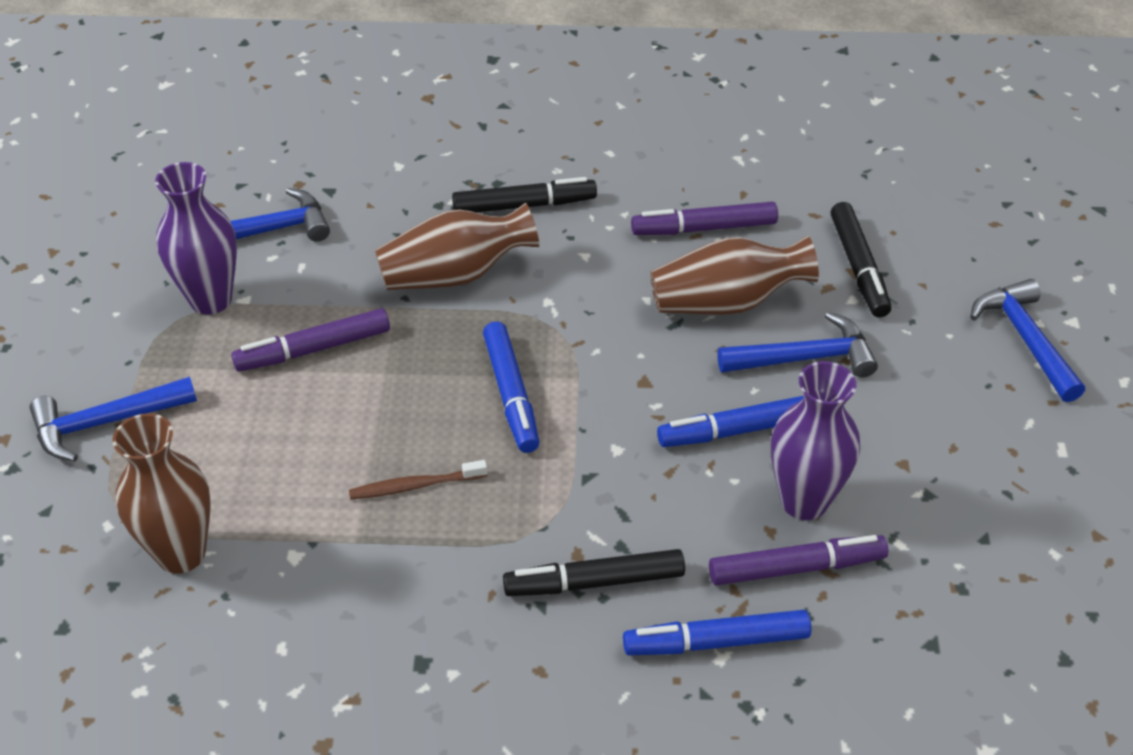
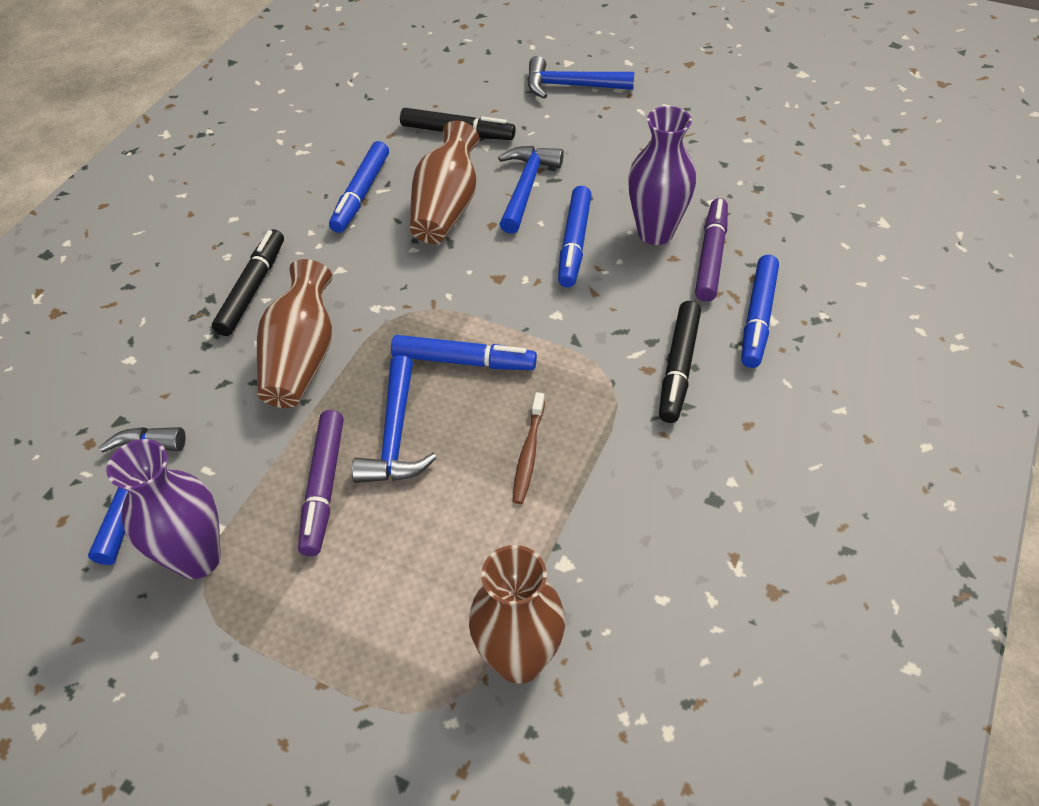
camera: 65 degrees left, 5 degrees up
blue hammer [30,377,197,462] -> blue hammer moved to [352,356,437,483]
purple marker [631,202,778,235] -> blue marker [329,141,389,233]

